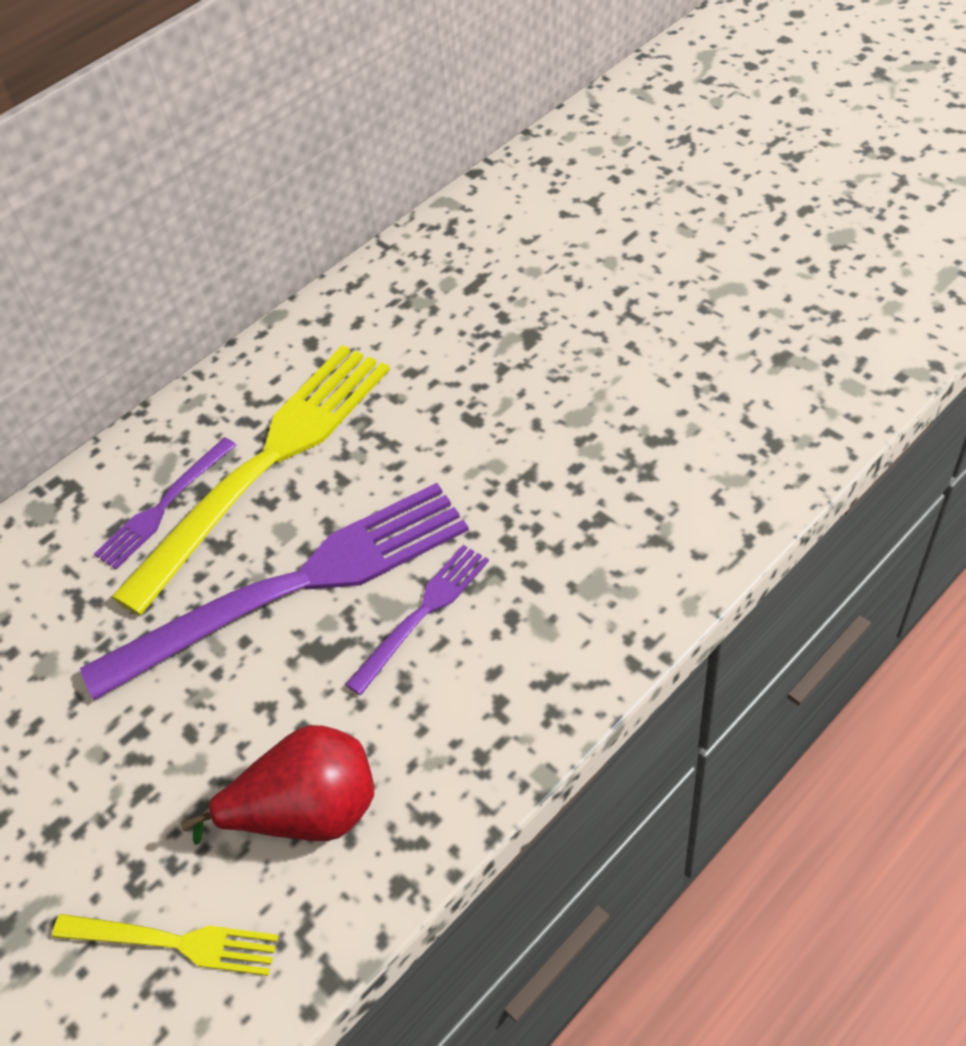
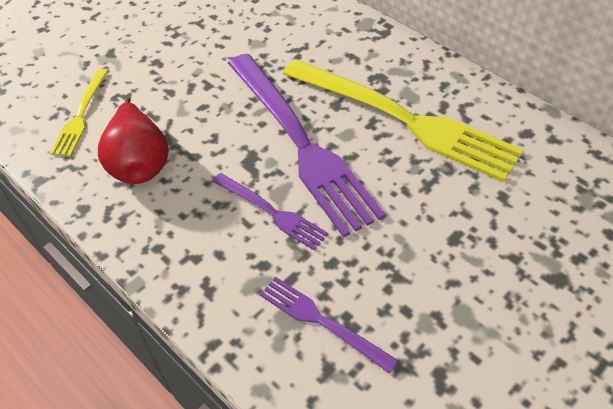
camera: 85 degrees right, 0 degrees up
purple fork [94,437,236,569] -> purple fork moved to [260,277,398,374]

